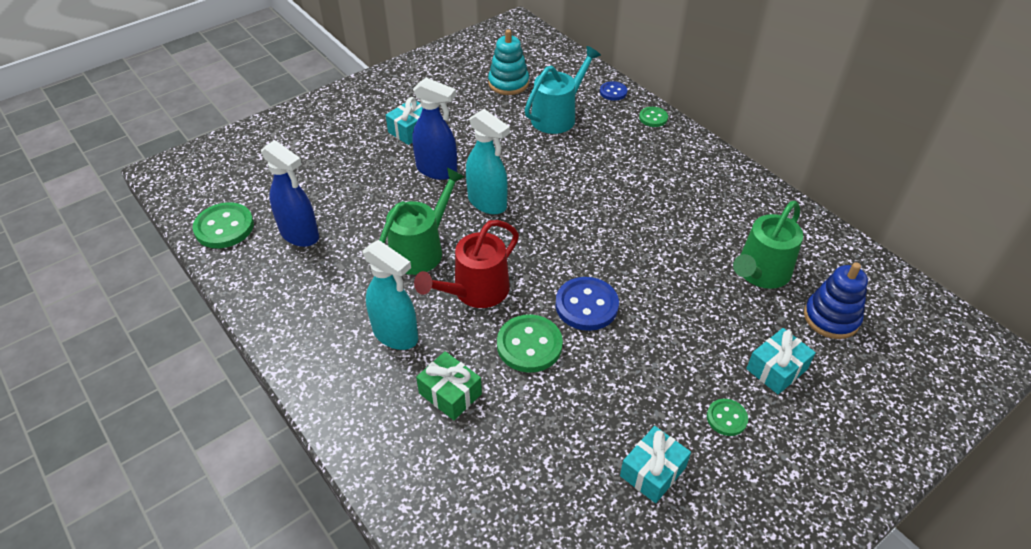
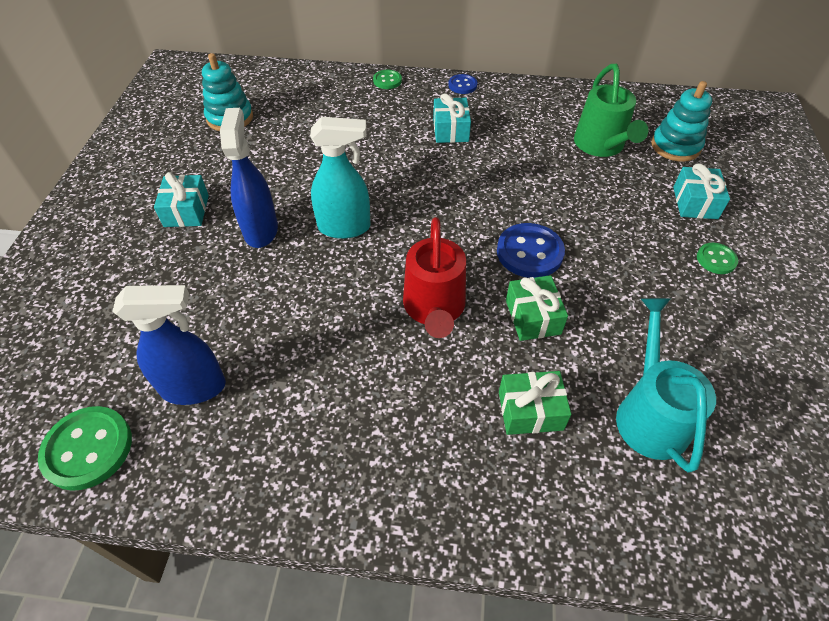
camera: 45 degrees left, 5 degrees up
turquoise spray bottle [363,240,418,350] -> none
green watering can [379,167,465,275] -> none
blue spray bottle [412,78,457,180] -> blue spray bottle turned 75 degrees counterclockwise [220,108,278,248]
green button [497,314,563,373] -> green gift [506,275,568,341]
turquoise watering can [525,46,601,134] -> turquoise watering can moved to [616,298,716,473]
blue button [600,81,627,101] -> blue button moved to [448,74,478,94]
turquoise gift [620,426,691,503] -> turquoise gift moved to [433,93,471,143]
blue stacking toy [804,262,868,339] -> turquoise stacking toy [651,81,712,162]

